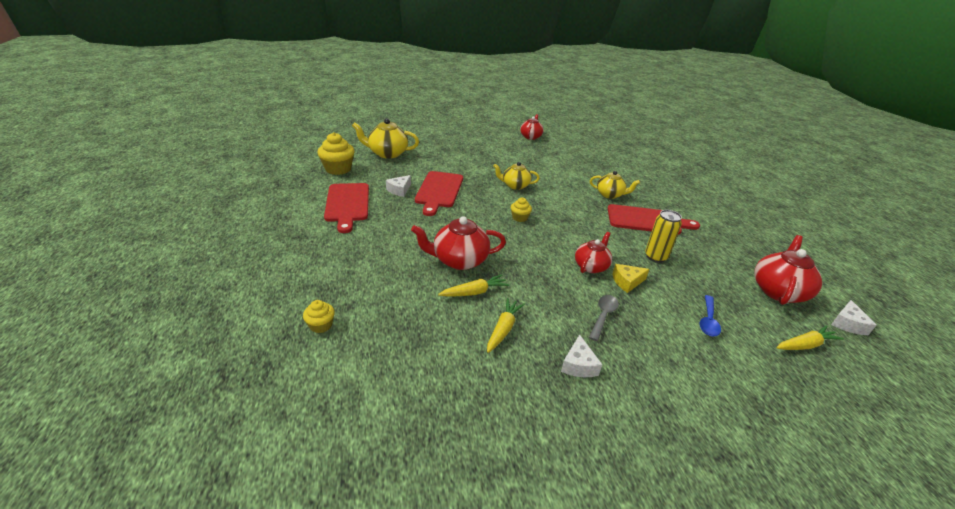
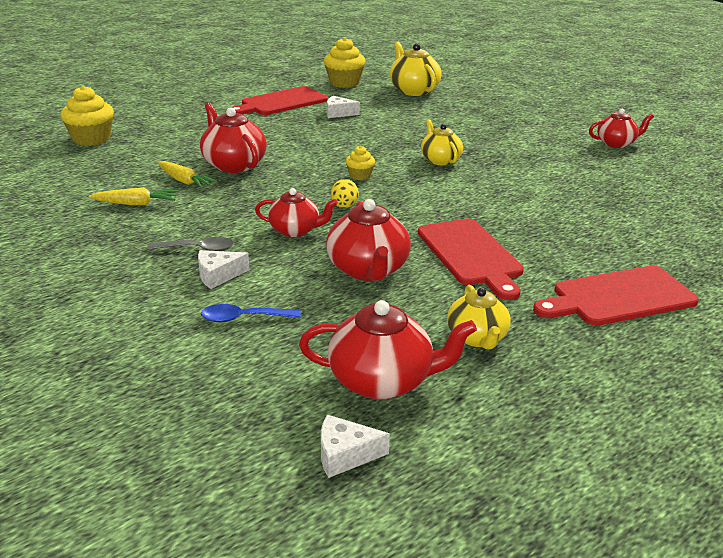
camera: 65 degrees right, 5 degrees down
yellow cupcake [303,300,335,333] -> yellow cupcake [60,85,114,146], size x1.86
red cutting board [415,171,463,216] -> red cutting board moved to [533,266,699,326]
white cheese [561,334,603,377] -> white cheese moved to [198,250,250,289]
yellow teapot [590,171,640,199] -> yellow teapot moved to [447,285,511,349]
yellow cheese [612,264,650,293] -> none
yellow can [645,210,682,263] -> red teapot [326,199,411,281]
yellow carrot [776,325,844,350] -> none
none -> yellow egg [331,179,359,208]

